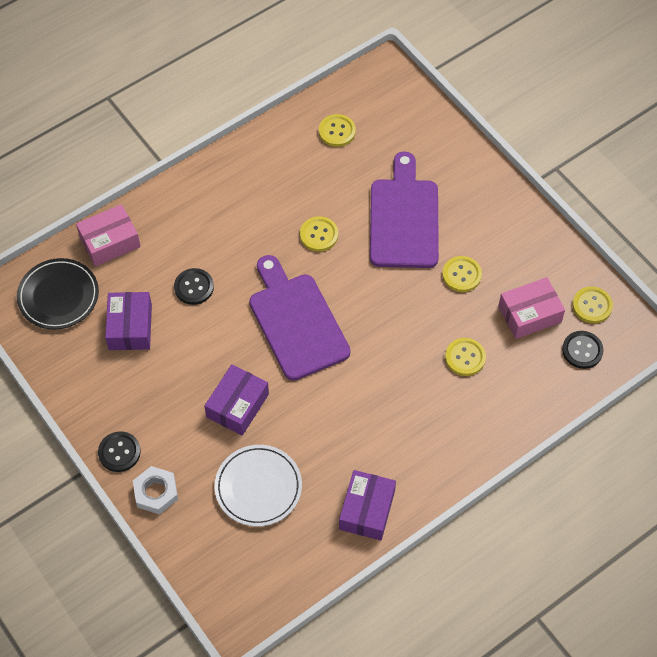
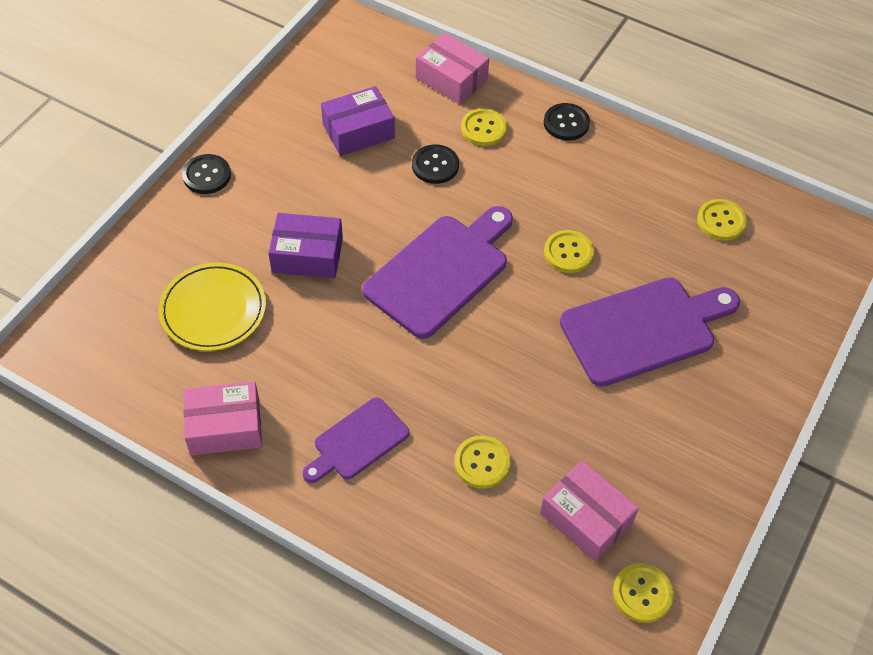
camera: 65 degrees right, 5 degrees down
black plate [17,258,99,329] -> none
white nut [133,466,178,515] -> none
white plate [215,445,302,527] -> yellow plate [159,262,266,351]
purple box [339,470,396,540] -> pink box [183,381,262,456]
yellow button [442,256,482,292] -> yellow button moved to [461,108,507,146]
black button [562,331,604,369] -> black button moved to [544,103,590,140]
none -> purple cutting board [303,397,409,483]

